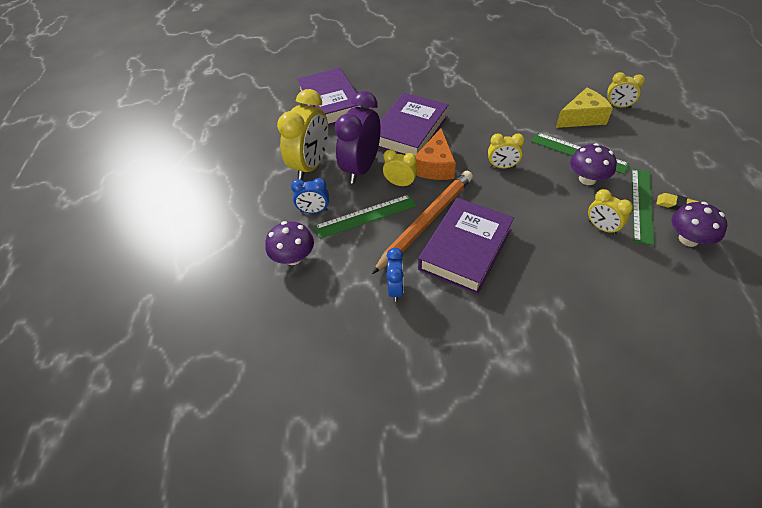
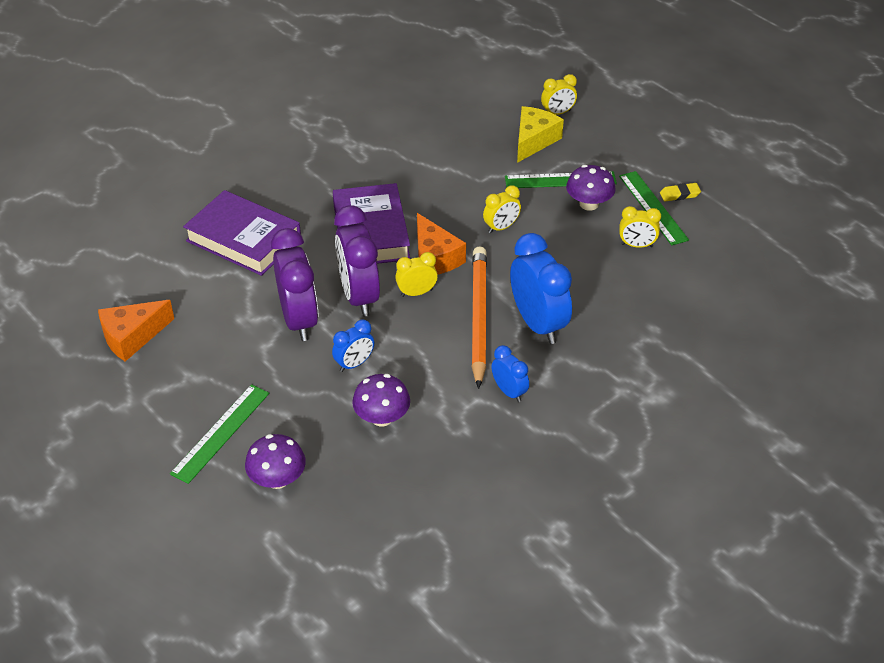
camera: 40 degrees left, 5 degrees down
yellow clock [277,89,328,180] -> purple clock [271,228,318,341]
green ruler [314,195,416,239] -> green ruler moved to [170,384,269,484]
purple book [418,198,514,294] -> blue clock [510,233,572,344]
purple mushroom [672,202,727,247] -> purple mushroom moved to [245,434,306,489]
none -> orange cheese [98,300,174,362]

